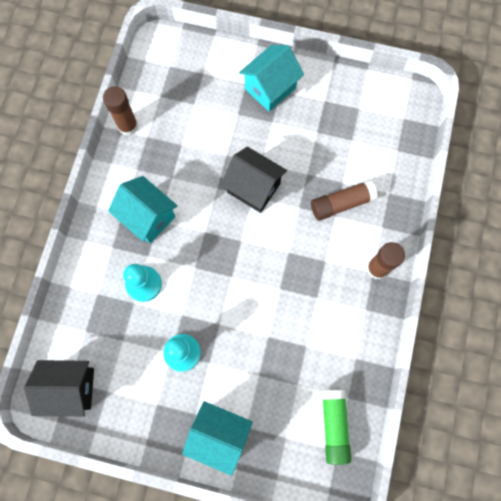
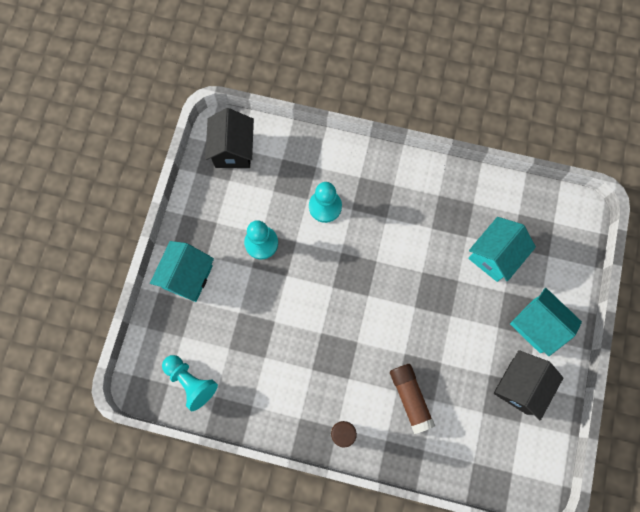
camera: 90 degrees right, 0 degrees up
brown glue stick [103,86,138,136] -> none
turquoise house [108,176,178,243] -> turquoise house moved to [468,217,536,282]
black house [221,147,287,213] -> black house moved to [494,350,563,420]
green glue stick [322,390,351,465] -> turquoise pawn [162,355,218,411]

